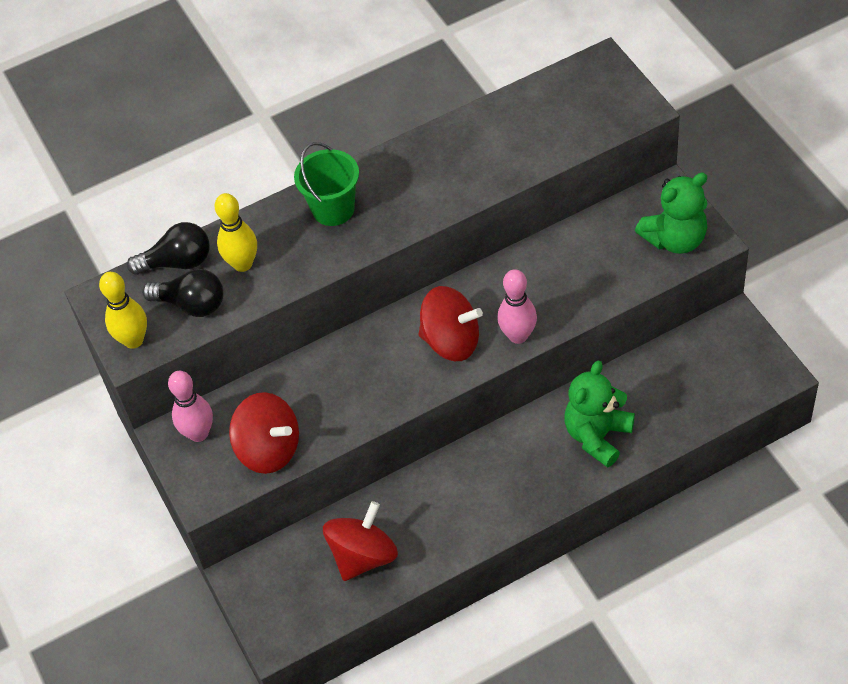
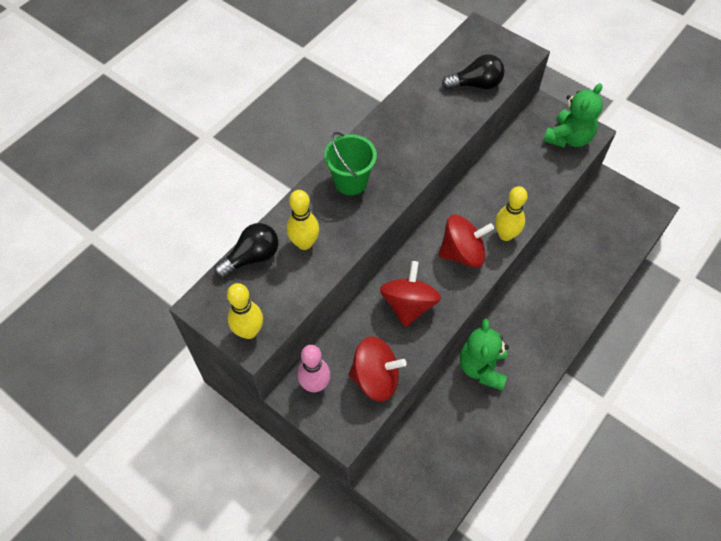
camera: 30 degrees left, 5 degrees up
black light bulb [142,269,224,317] -> black light bulb moved to [442,54,505,90]
red spinning top [323,501,398,581] -> red spinning top moved to [380,261,441,327]
pink bowling pin [497,269,537,344] -> yellow bowling pin [495,186,527,241]
green teddy bear [564,361,635,468] -> green teddy bear moved to [460,319,509,390]

